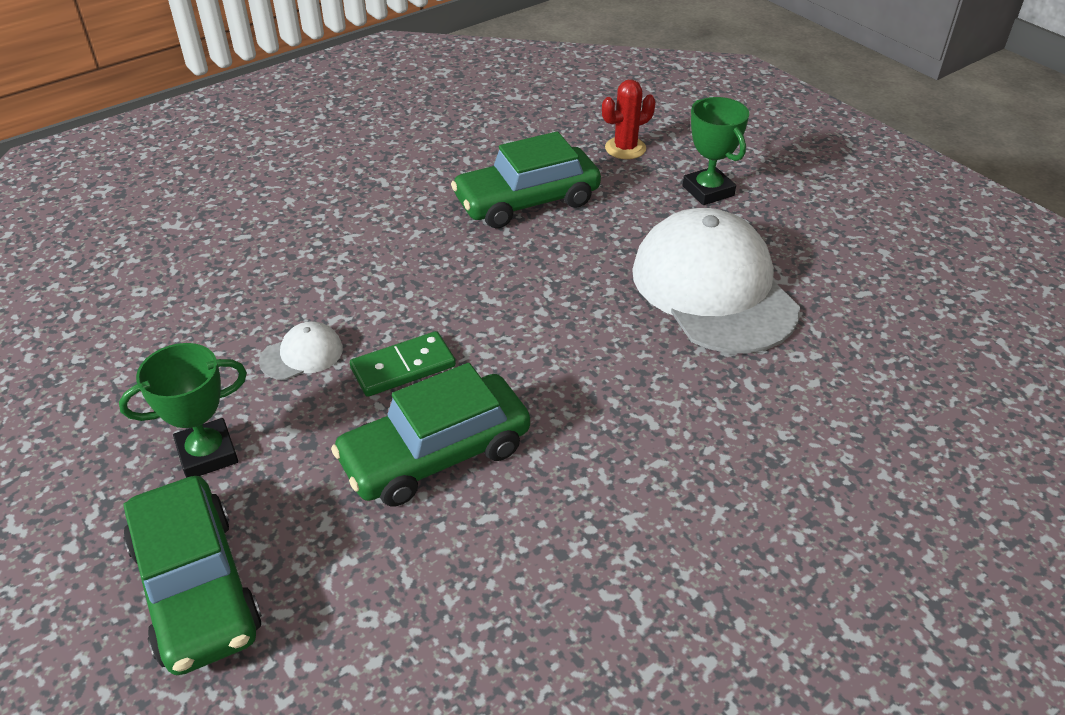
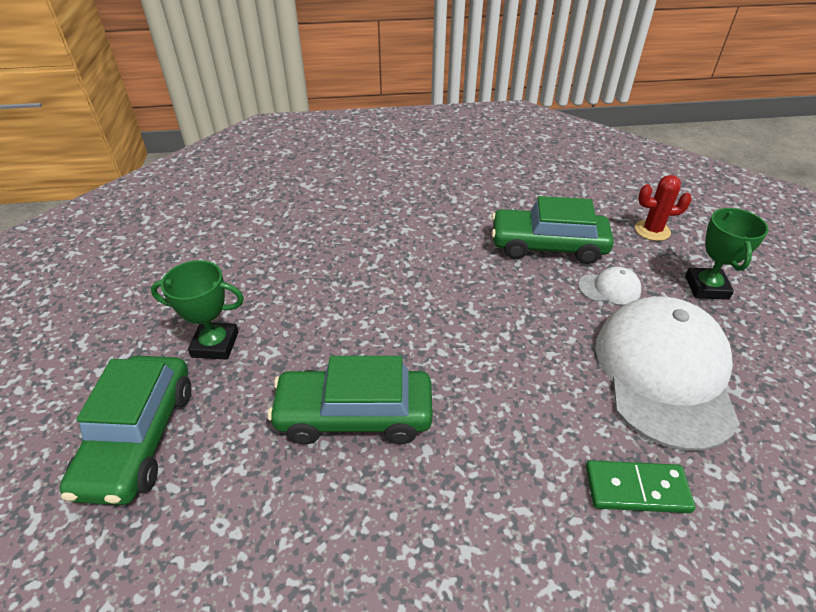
camera: 30 degrees right, 0 degrees up
white cap [259,321,343,380] -> white cap moved to [578,266,642,305]
green domino [350,331,456,397] -> green domino moved to [586,460,696,513]

